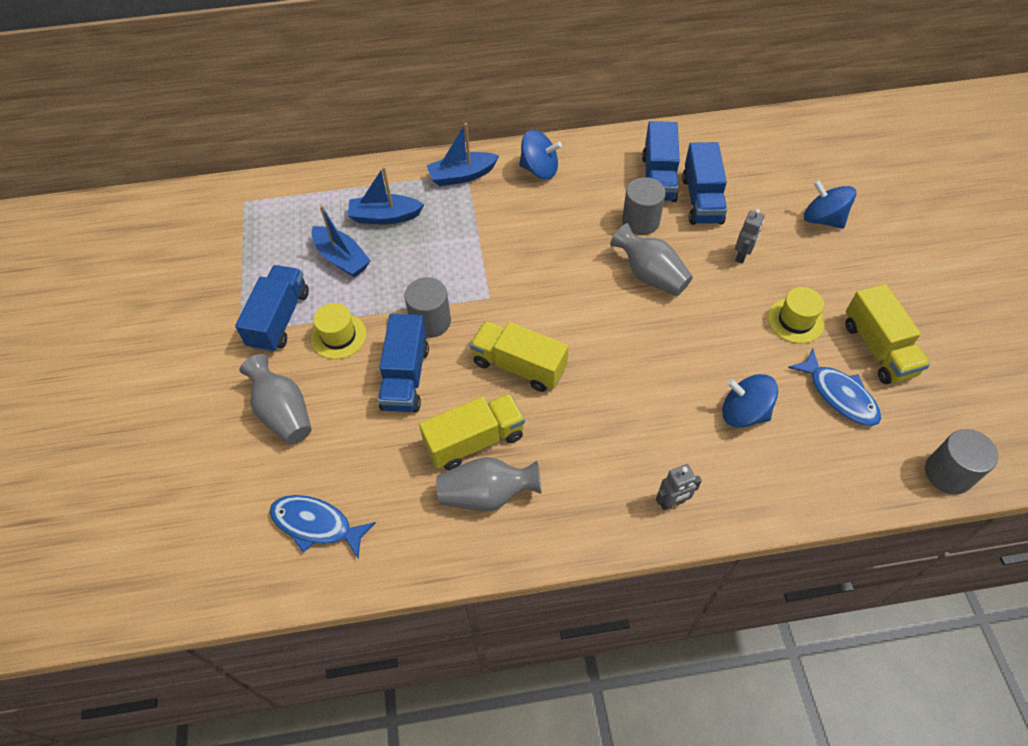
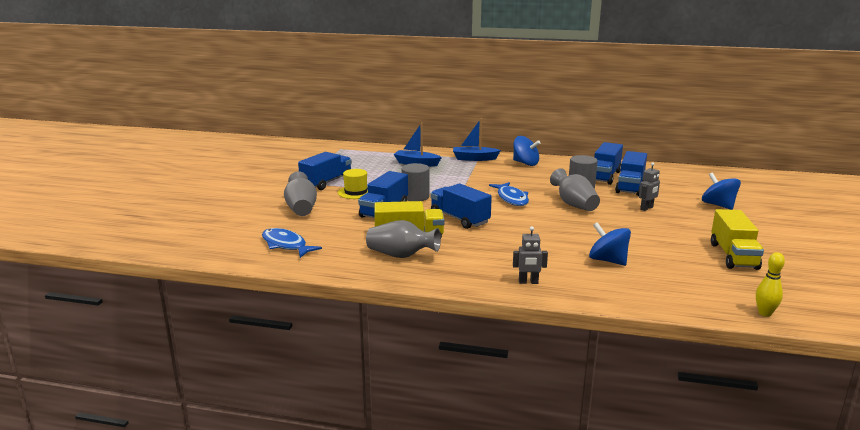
camera: 20 degrees right, 35 degrees down
blue boat [312,205,371,277] -> none
yellow truck [470,321,569,392] -> blue truck [430,183,492,229]
yellow hat [768,287,824,343] -> none
blue fish [788,349,881,426] -> blue fish moved to [489,182,529,206]
grey cylinder [925,429,998,494] -> yellow bowling pin [756,252,785,317]

